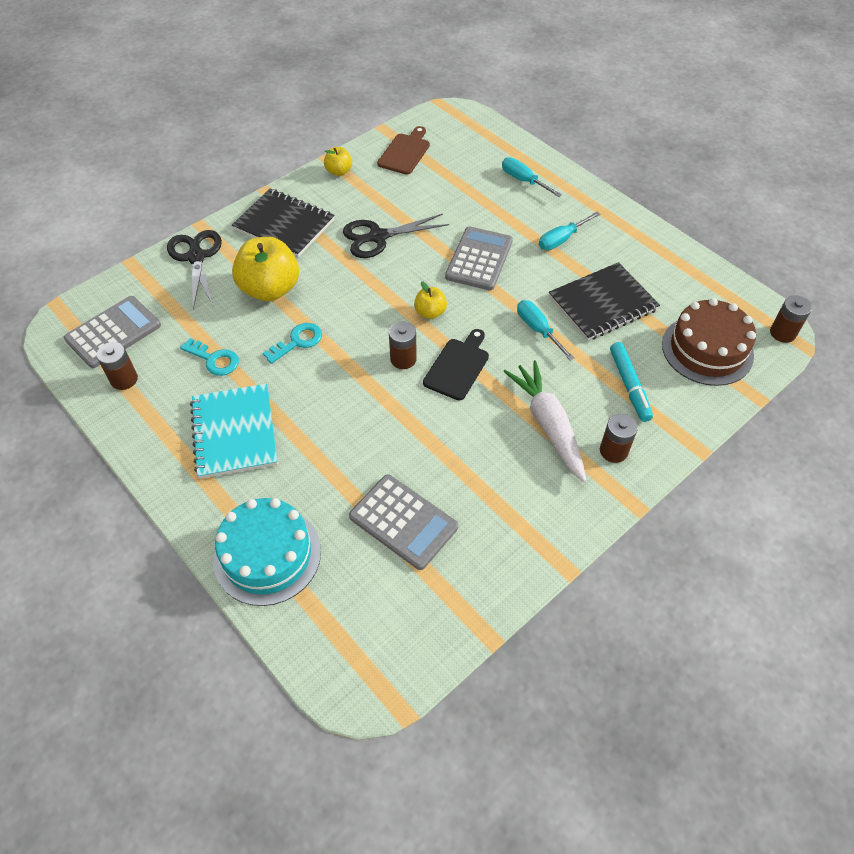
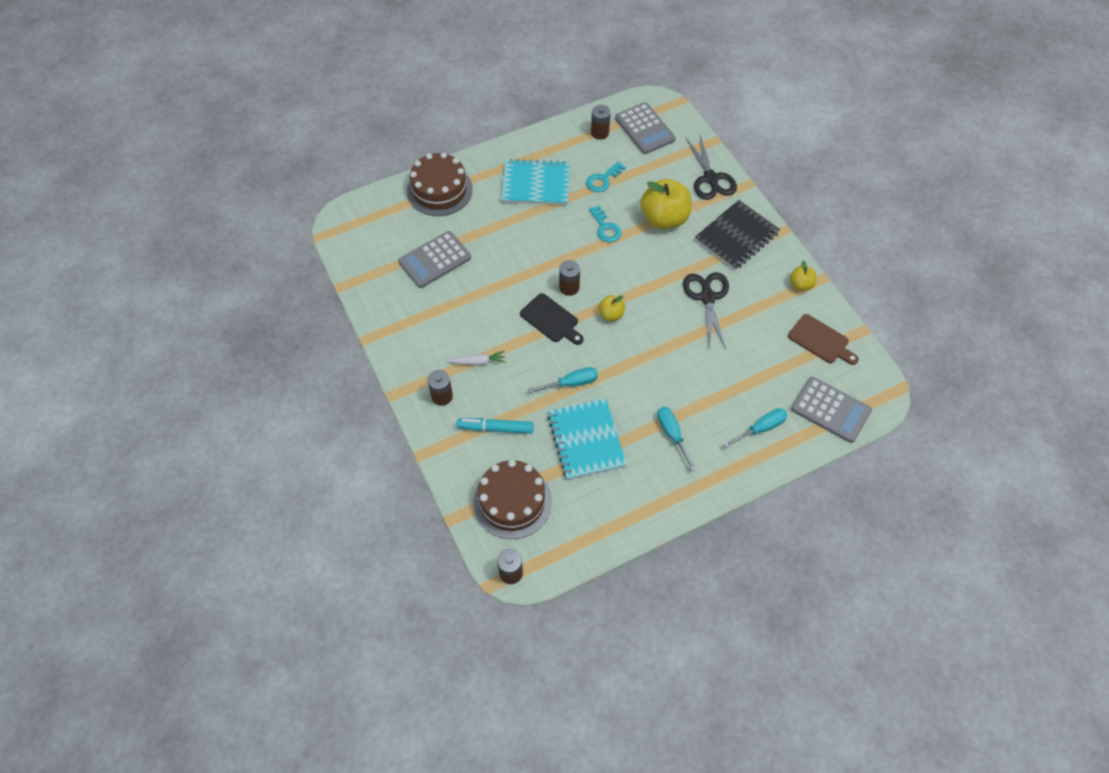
camera: 105 degrees right, 5 degrees up
black scissors [167,230,222,309] -> black scissors turned 75 degrees clockwise [686,136,737,200]
turquoise cake [213,498,321,606] -> brown cake [407,152,473,216]
grey calculator [445,226,513,290] -> grey calculator moved to [791,377,872,443]
white carrot [503,360,586,482] -> white carrot [449,351,506,366], size x0.50
black notebook [549,262,660,341] -> turquoise notebook [548,398,627,480]

